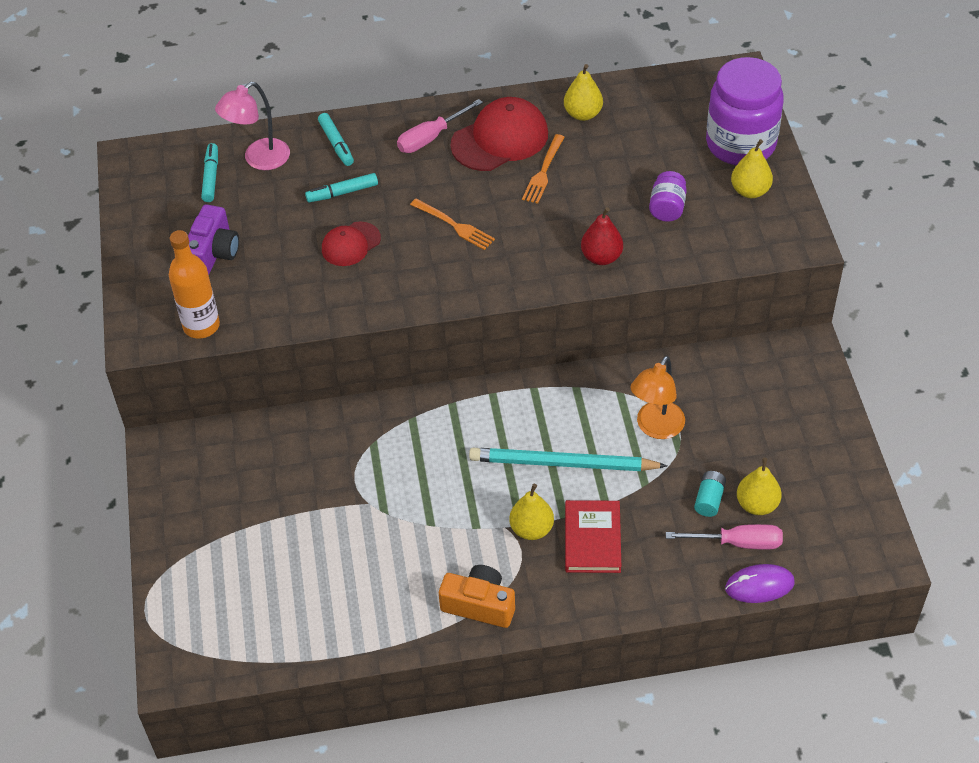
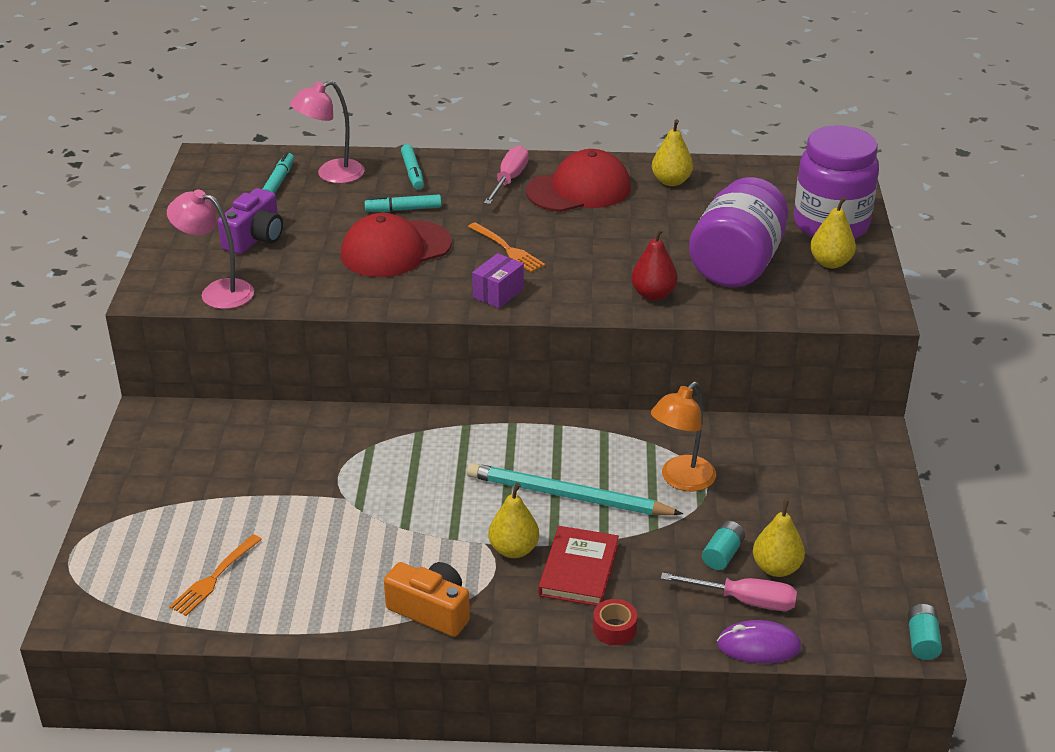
camera: 10 degrees right, 15 degrees down
orange bottle [169,230,220,339] -> pink lamp [167,190,254,309]
red cap [322,222,381,266] -> red cap [341,213,452,277], size x1.70
pink screwdriver [397,99,483,153] -> pink screwdriver turned 135 degrees clockwise [484,146,529,204]
orange fork [522,134,565,204] -> orange fork moved to [169,534,262,616]
purple jar [649,171,687,222] -> purple jar [689,177,788,287], size x2.17
none -> purple box [472,253,524,308]
none -> red tape [593,599,637,645]
none -> turquoise battery [908,604,942,660]

